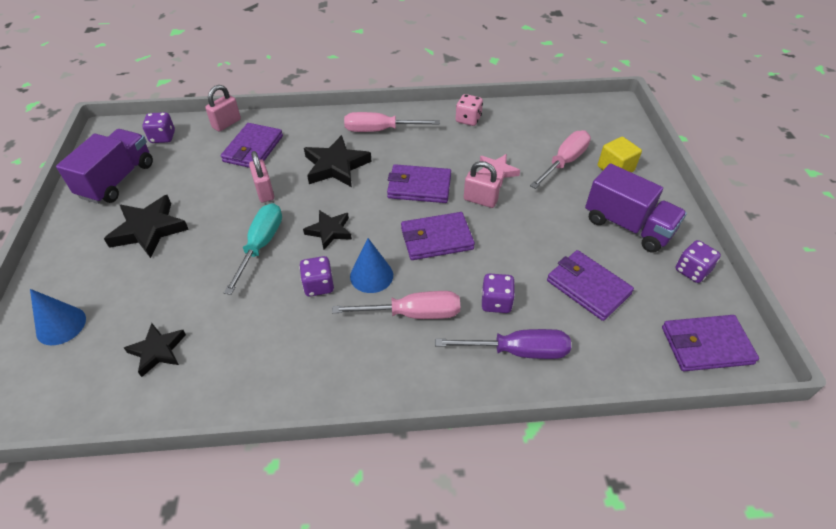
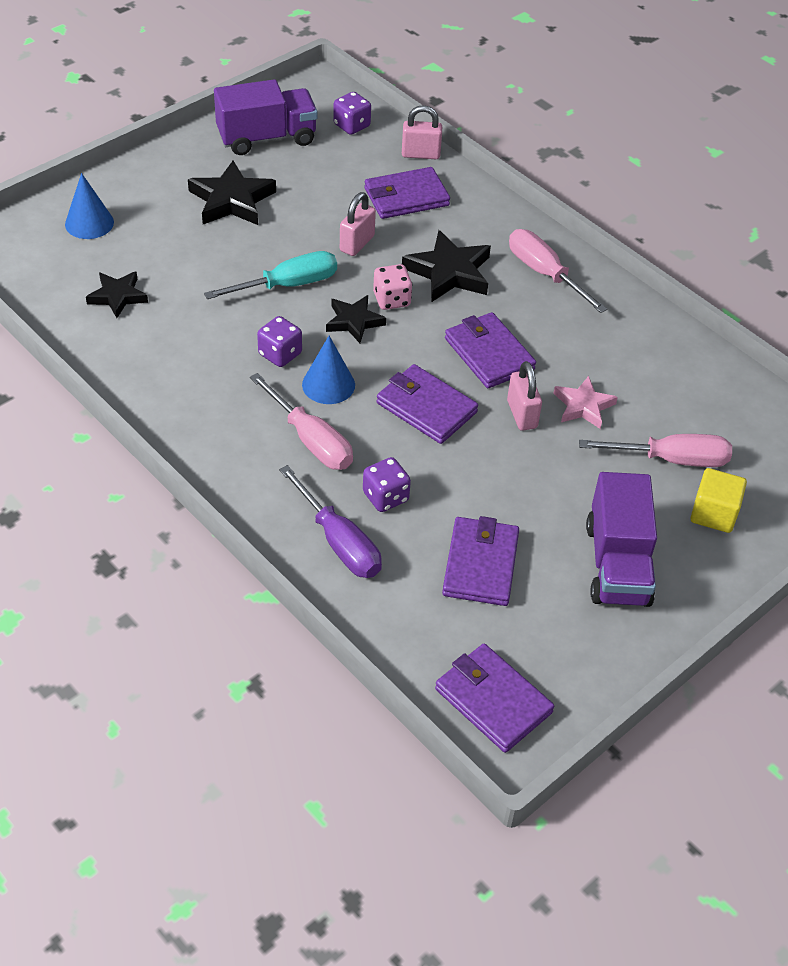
camera: 50 degrees right, 0 degrees up
pink dice [456,94,483,126] -> pink dice moved to [373,264,413,310]
purple dice [675,240,721,283] -> none

